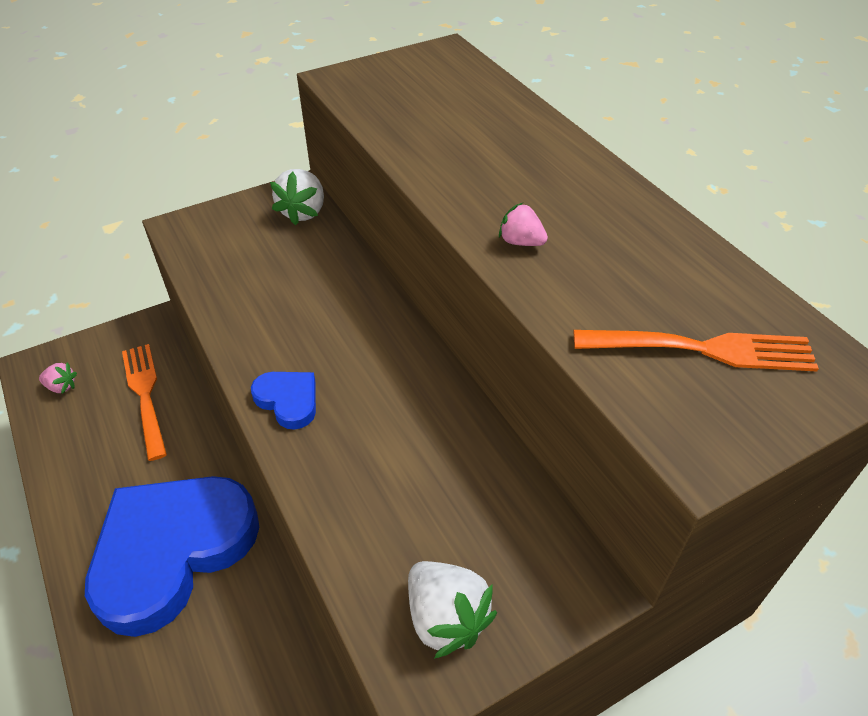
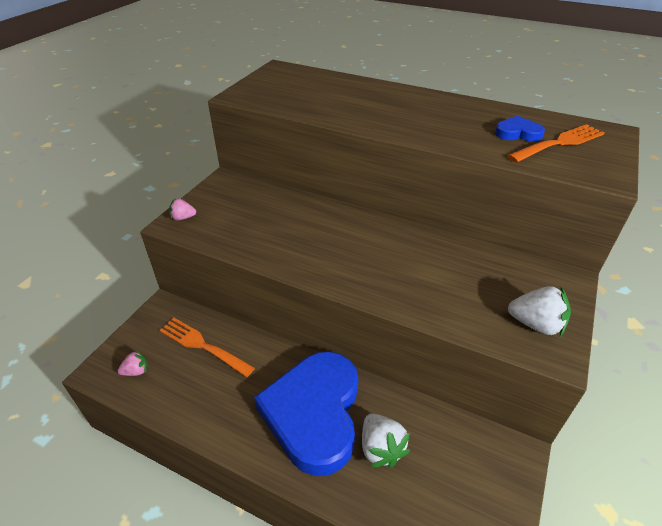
camera: 35 degrees left, 5 degrees down
blue heart [251,372,316,430] -> blue heart moved to [495,116,545,142]
white strawberry [270,169,324,226] -> white strawberry moved to [362,414,410,468]
pink strawberry [499,203,548,246] -> pink strawberry moved to [169,198,196,221]

